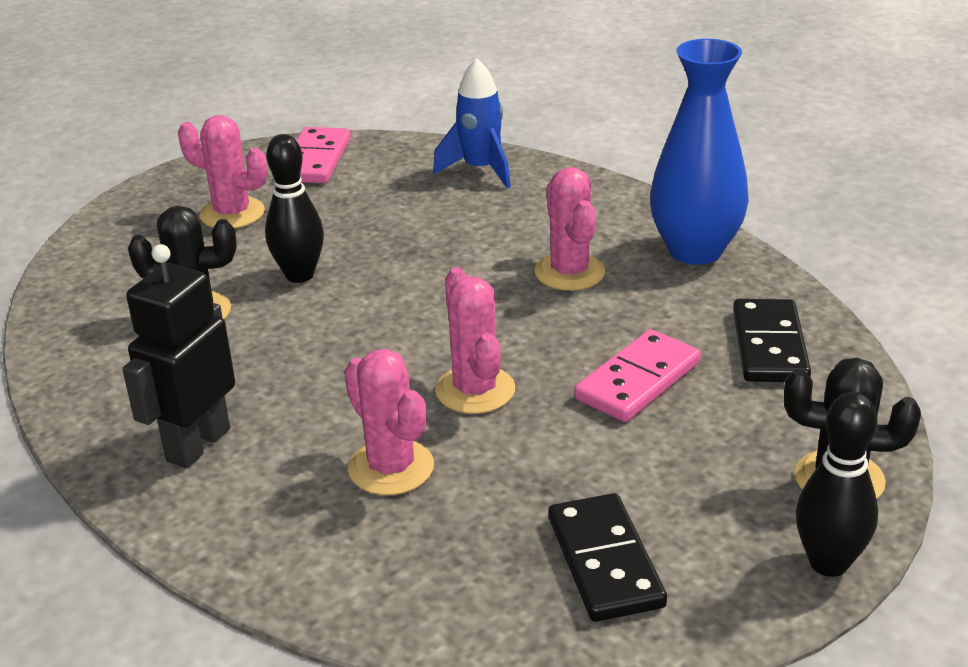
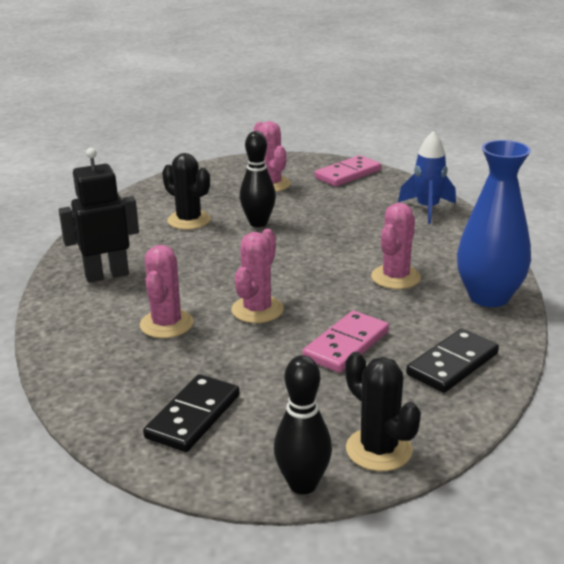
camera: 40 degrees right, 5 degrees down
pink domino [574,329,701,422] -> pink domino turned 45 degrees counterclockwise [303,311,389,373]

